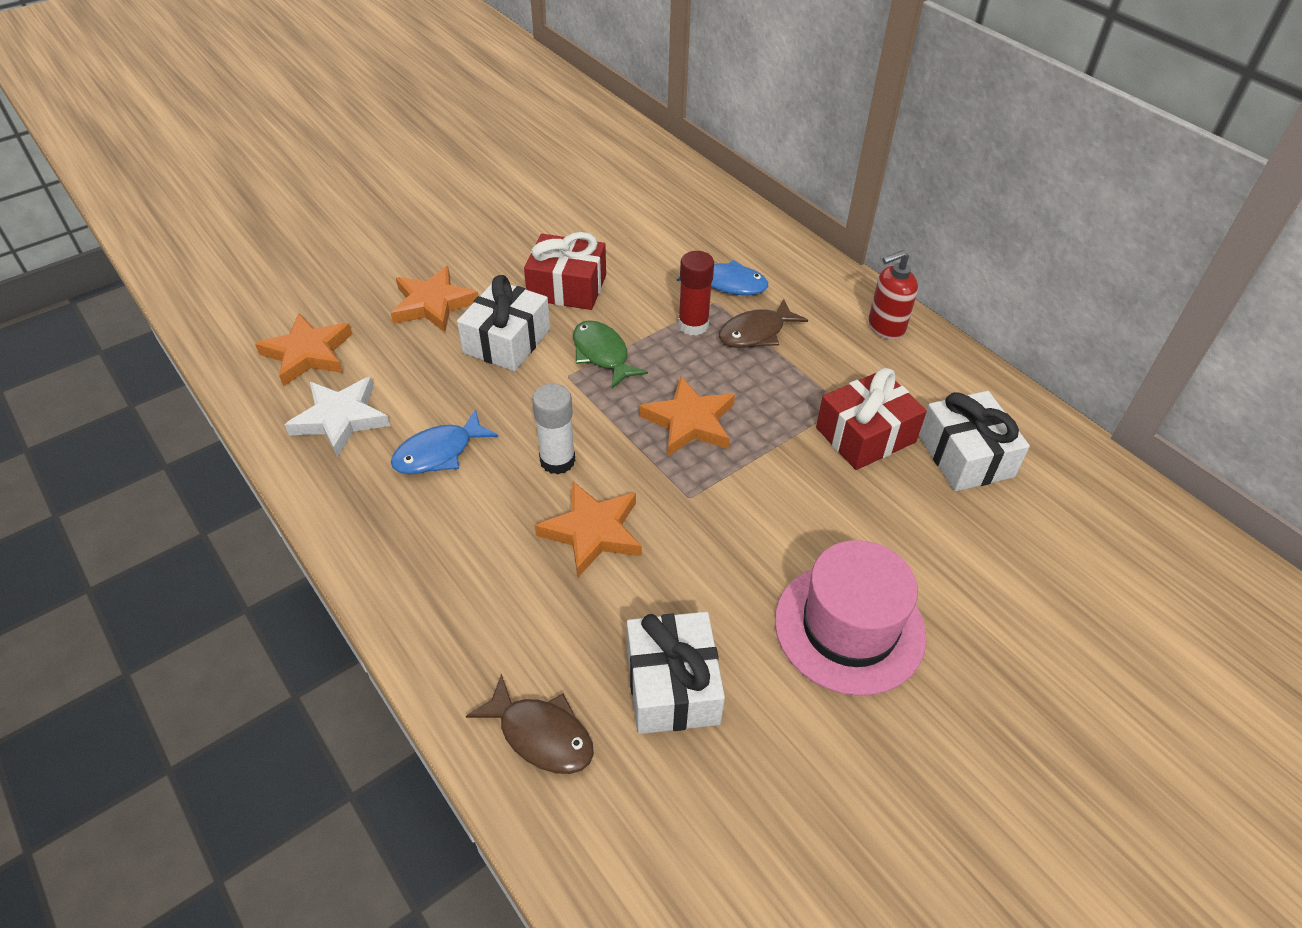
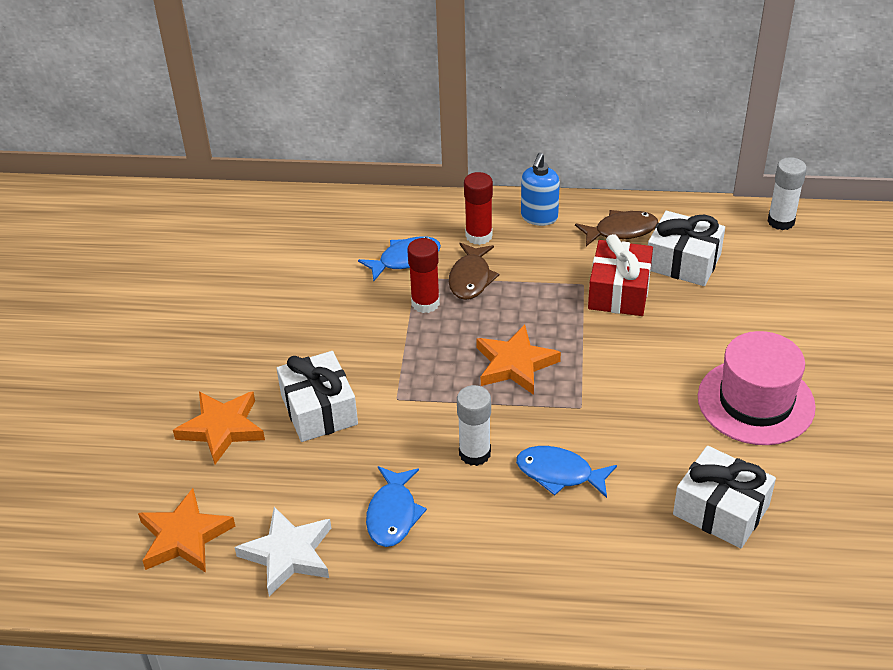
camera: 45 degrees left, 5 degrees down
brown fish [466,674,594,774] -> brown fish moved to [575,210,658,246]
red gift [524,232,606,310] -> none
orange star [535,482,642,577] -> blue fish [516,446,617,498]
green fish [573,320,648,389] -> none
red soap dispenser [868,250,918,340] -> blue soap dispenser [521,153,560,226]
none -> red glue stick [464,172,493,245]
none -> white glue stick [768,157,807,230]

